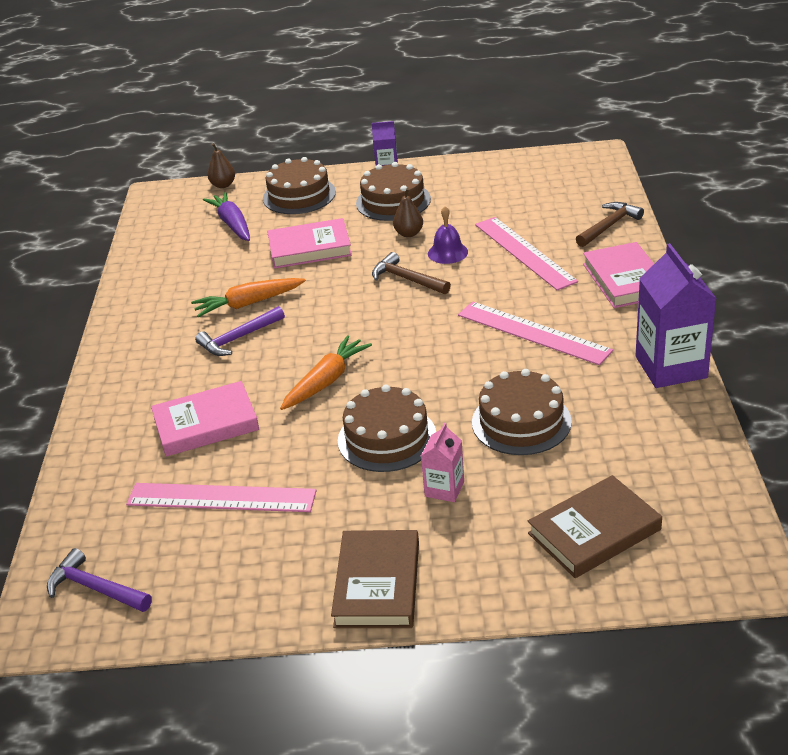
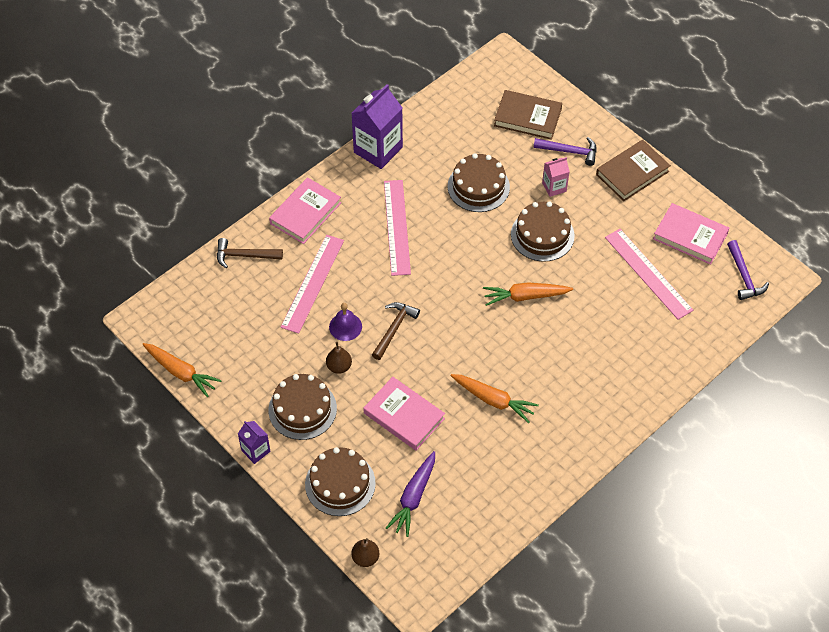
camera: 135 degrees left, 20 degrees up
pink book [151,381,259,457] -> pink book moved to [653,203,729,265]
purple hammer [195,306,285,356] -> purple hammer moved to [534,137,597,166]
brown hammer [372,252,451,294] -> brown hammer turned 150 degrees counterclockwise [372,302,420,360]
none -> orange carrot [142,343,222,397]

